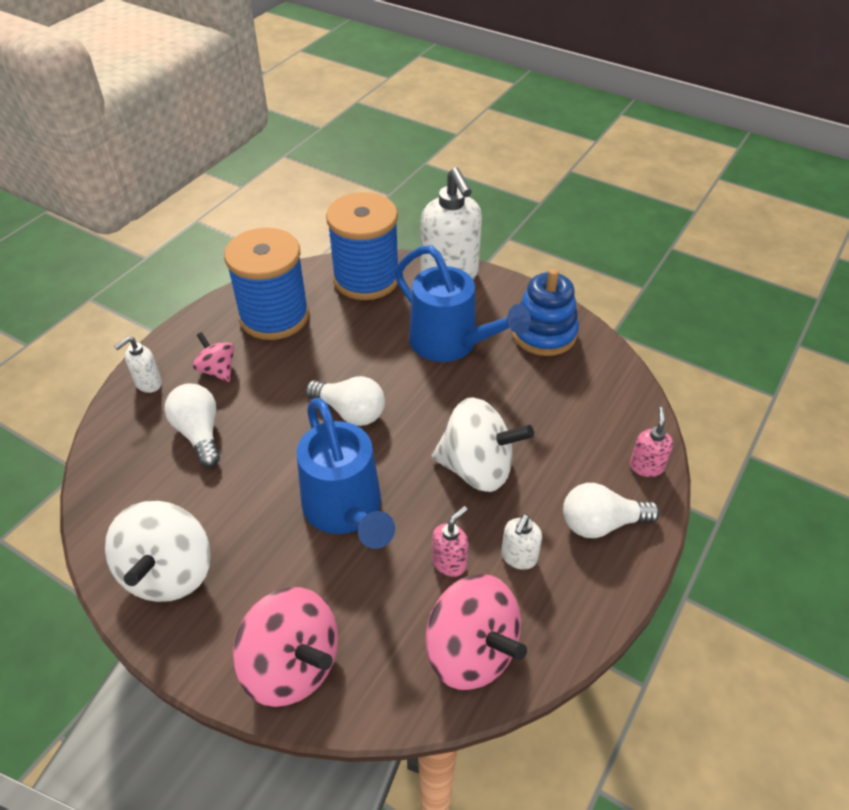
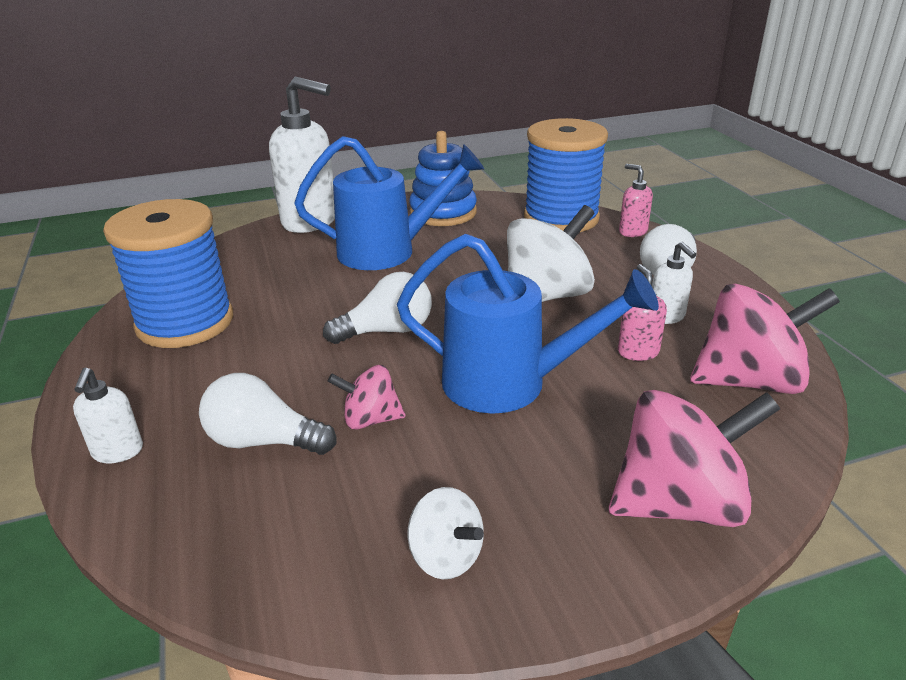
camera: 50 degrees left, 15 degrees down
white spinning top [105,501,211,602] -> white spinning top [408,487,484,579], size x0.54
pink spinning top [193,332,234,382] -> pink spinning top moved to [328,365,405,430]
blue spool [326,192,398,300] -> blue spool moved to [524,118,608,232]

